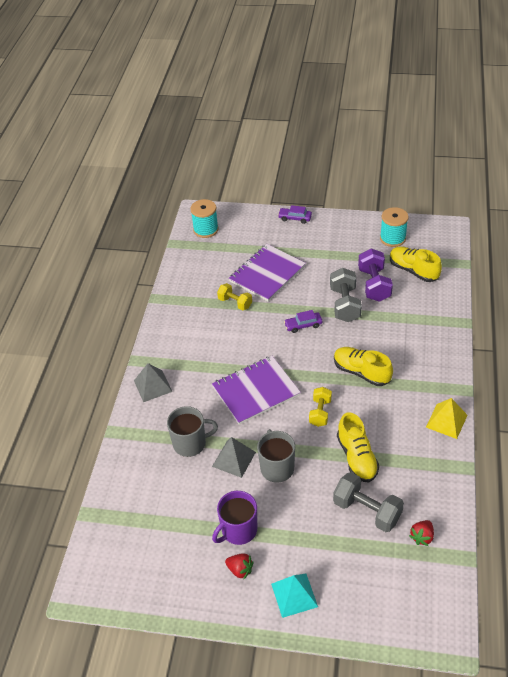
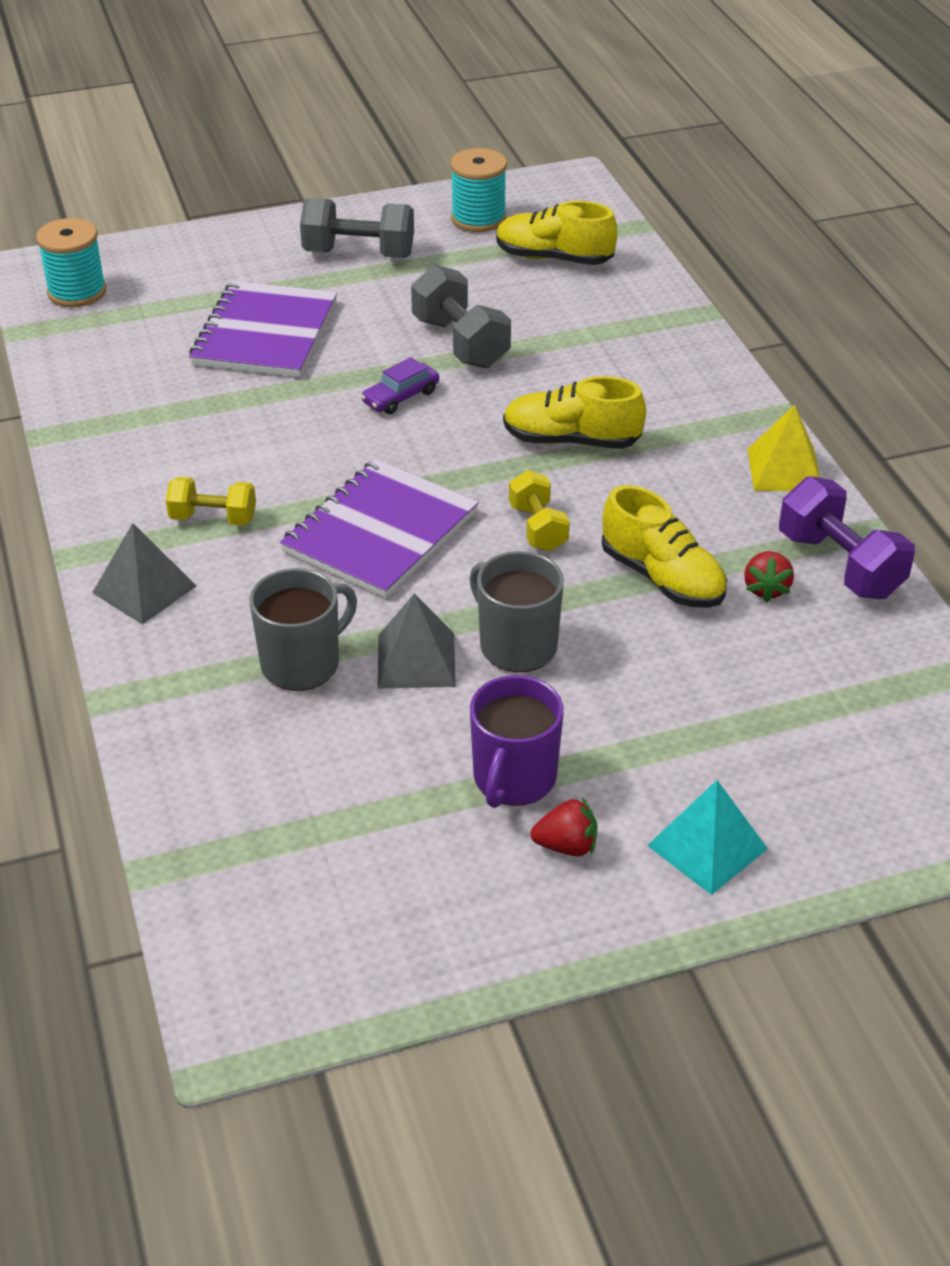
camera: 30 degrees left, 5 degrees down
yellow dumbbell [217,283,252,311] -> yellow dumbbell moved to [166,477,256,526]
purple car [278,205,312,224] -> none
grey dumbbell [333,472,404,532] -> grey dumbbell moved to [300,198,414,258]
purple dumbbell [358,248,393,302] -> purple dumbbell moved to [779,476,915,599]
red strawberry [409,520,434,546] -> red strawberry moved to [744,551,794,602]

